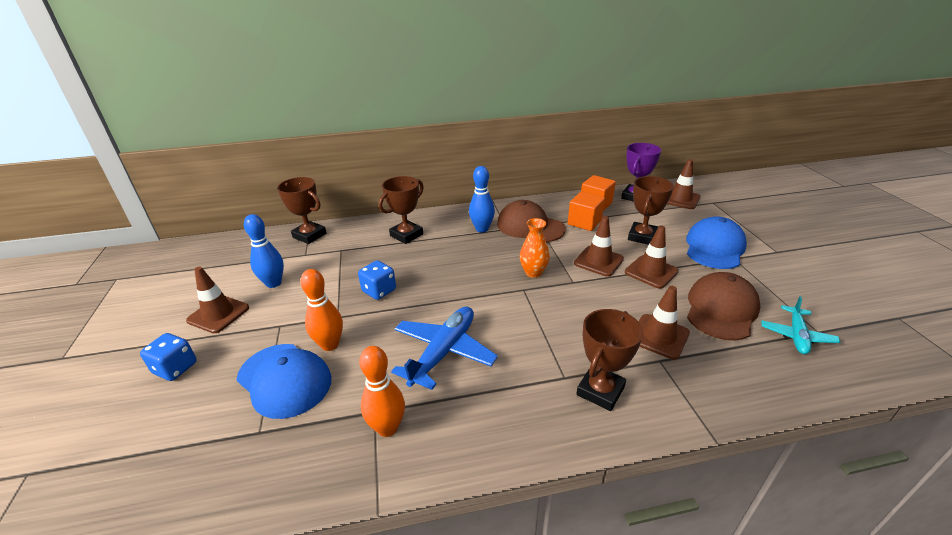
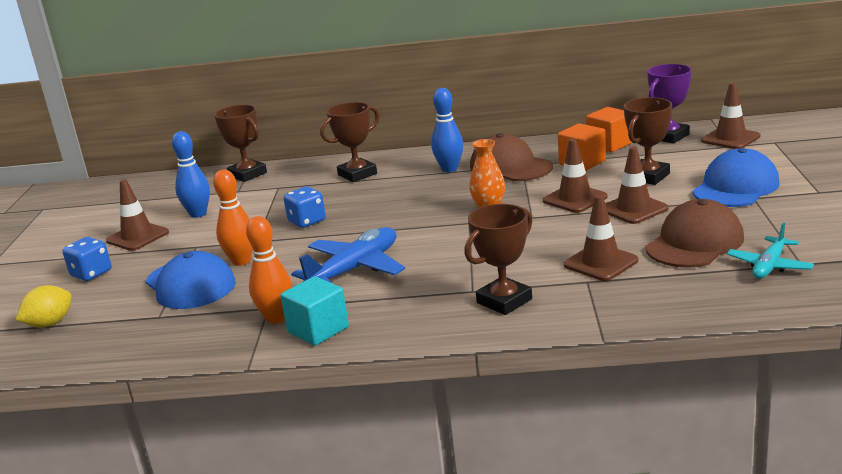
camera: 15 degrees right, 10 degrees down
none -> yellow lemon [16,285,72,328]
none -> turquoise cube [280,276,349,346]

